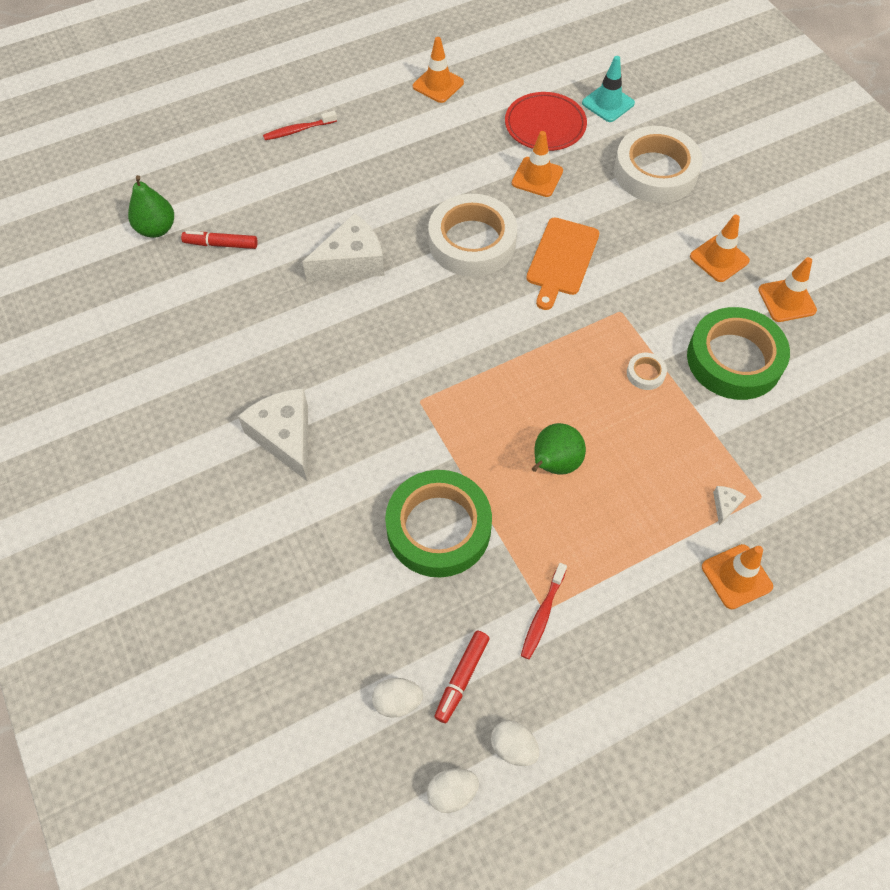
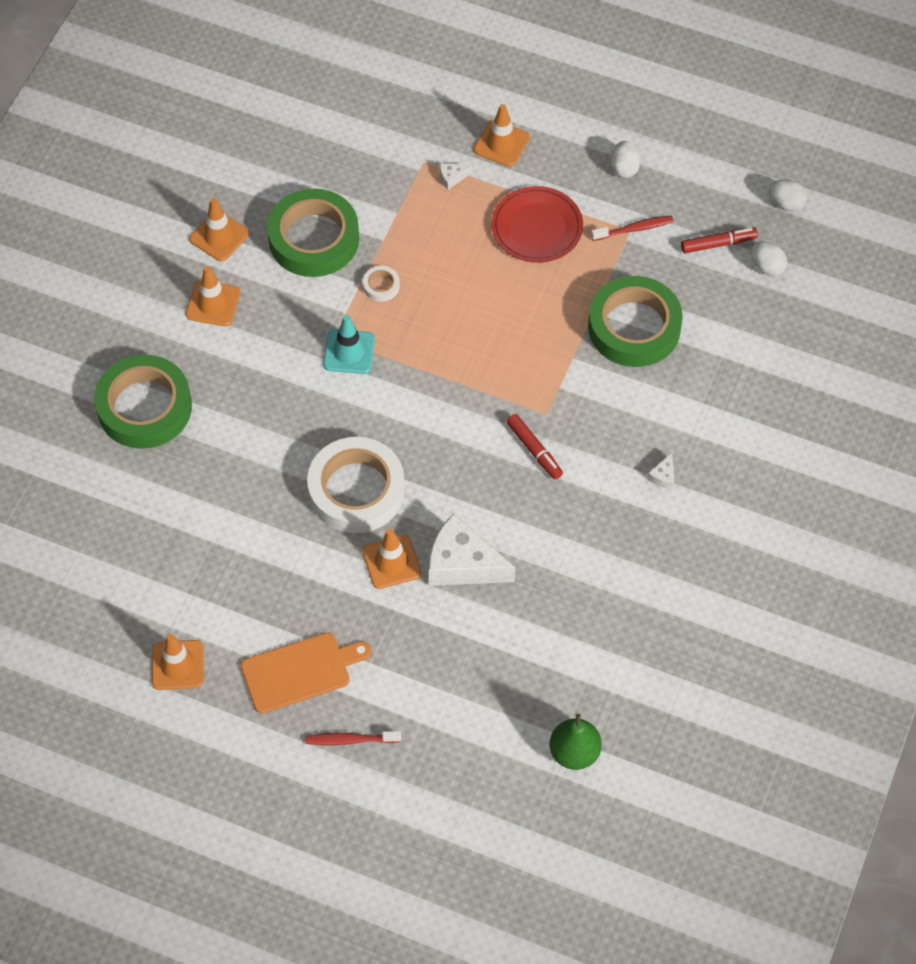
camera: 130 degrees left, 0 degrees up
red marker [181,231,257,249] -> red marker moved to [506,414,563,480]
white cheese [238,388,308,481] -> white cheese [648,453,674,489], size x0.41
red toothbrush [263,111,337,140] -> red toothbrush turned 150 degrees clockwise [306,731,401,745]
white egg [491,720,539,766] -> white egg moved to [611,141,640,178]
red plate [505,92,587,151] -> red plate moved to [492,186,583,263]
orange traffic cone [512,131,563,197] -> orange traffic cone moved to [363,529,421,589]
orange cutting board [526,217,599,310] -> orange cutting board moved to [241,633,371,713]
green pear [532,423,586,474] -> none
turquoise traffic cone [582,56,635,122] -> turquoise traffic cone moved to [323,315,375,374]
white tape [614,126,703,203] -> green tape [94,355,192,449]

